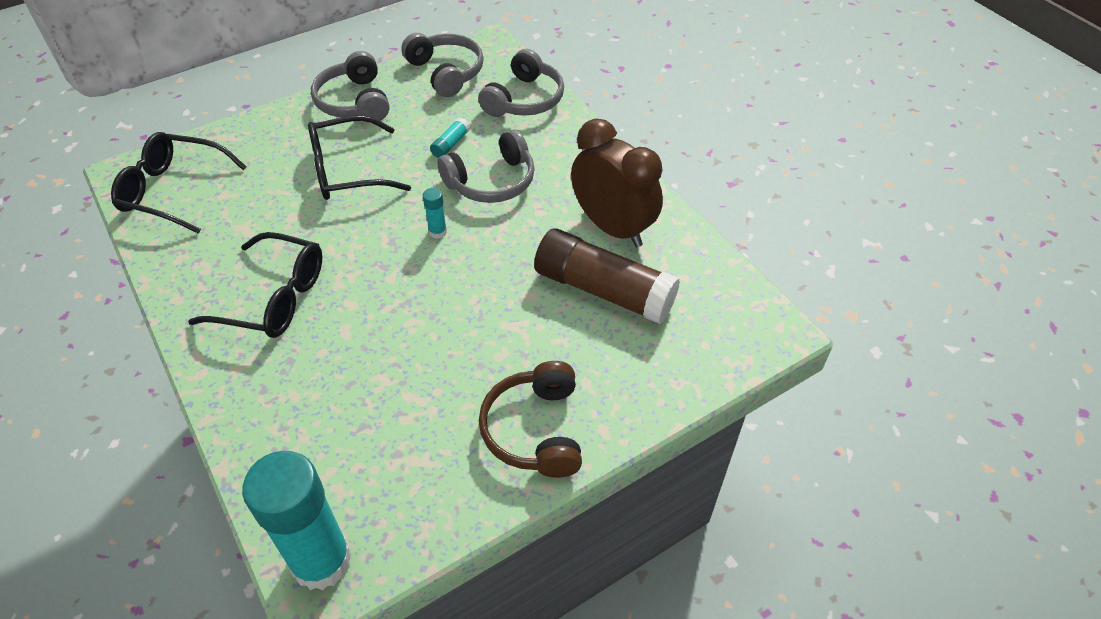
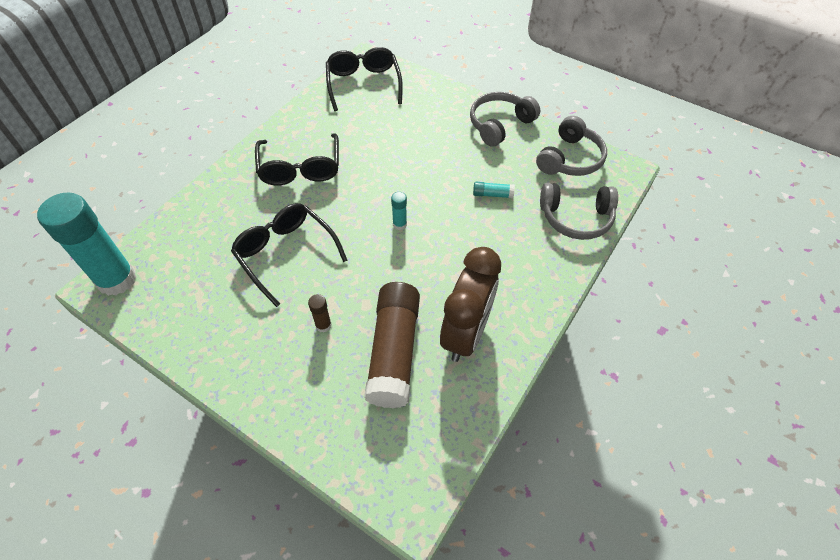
camera: 65 degrees right, 5 degrees up
black glasses [308,115,411,200] -> black glasses moved to [231,203,347,307]
grey headphones [437,129,535,203] -> none
brown headphones [479,361,582,478] -> none
none -> brown glue stick [308,294,332,333]

